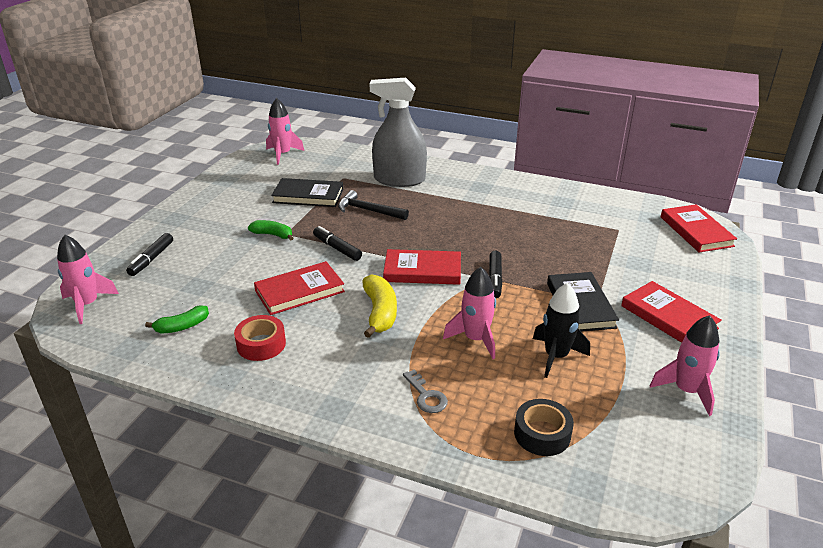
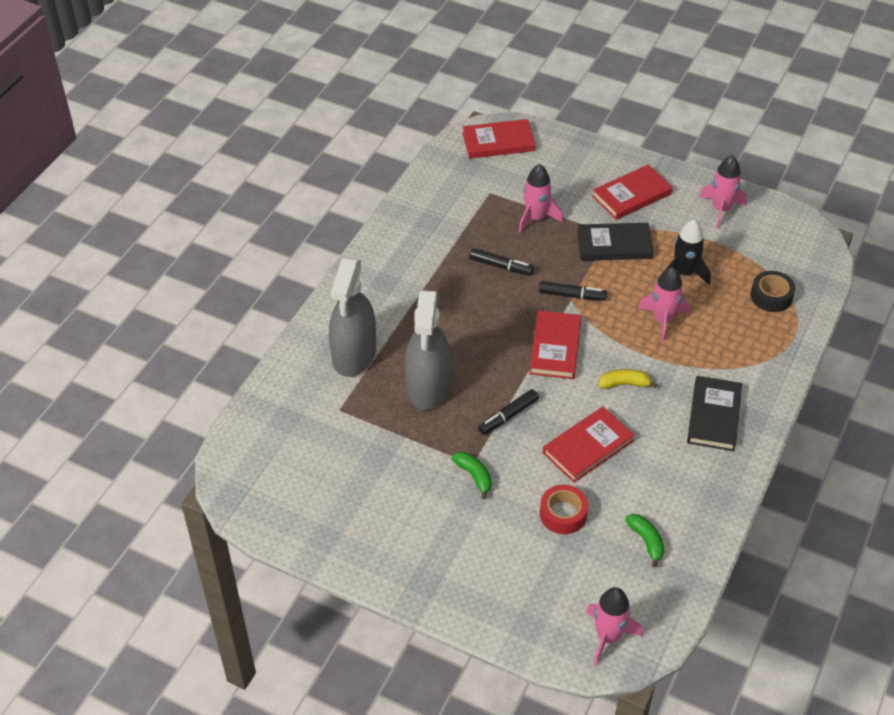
camera: 85 degrees left, 15 degrees up
black marker [126,233,173,276] -> black marker moved to [469,248,534,276]
red tape [234,315,286,361] -> red tape moved to [540,485,588,534]
green banana [248,220,293,241] -> green banana turned 120 degrees clockwise [451,452,492,499]
red book [254,261,345,315] -> red book turned 75 degrees clockwise [543,407,635,483]
pink rocket [266,98,304,165] -> pink rocket moved to [518,164,563,233]
black book [271,178,343,207] -> black book moved to [687,376,742,451]
black hammer [338,190,409,220] -> grey spray bottle [405,290,451,410]
yellow banana [362,275,397,338] -> yellow banana [598,369,657,389], size x0.66
grey key [403,369,448,413] -> none

